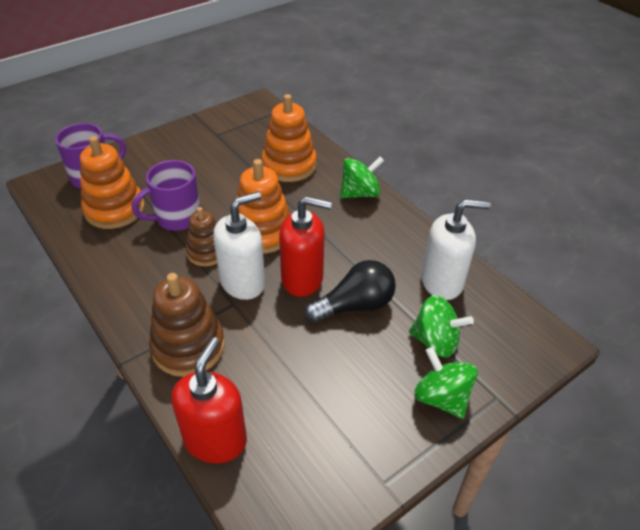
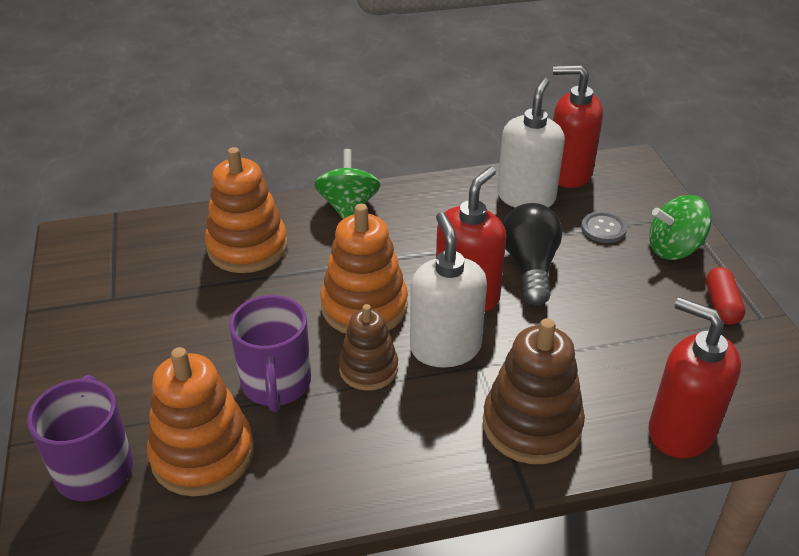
camera: 65 degrees left, 5 degrees down
green spinning top [409,295,474,358] -> grey button [581,211,627,243]
none -> red soap dispenser [553,65,603,188]
none -> red capsule [706,267,745,325]

